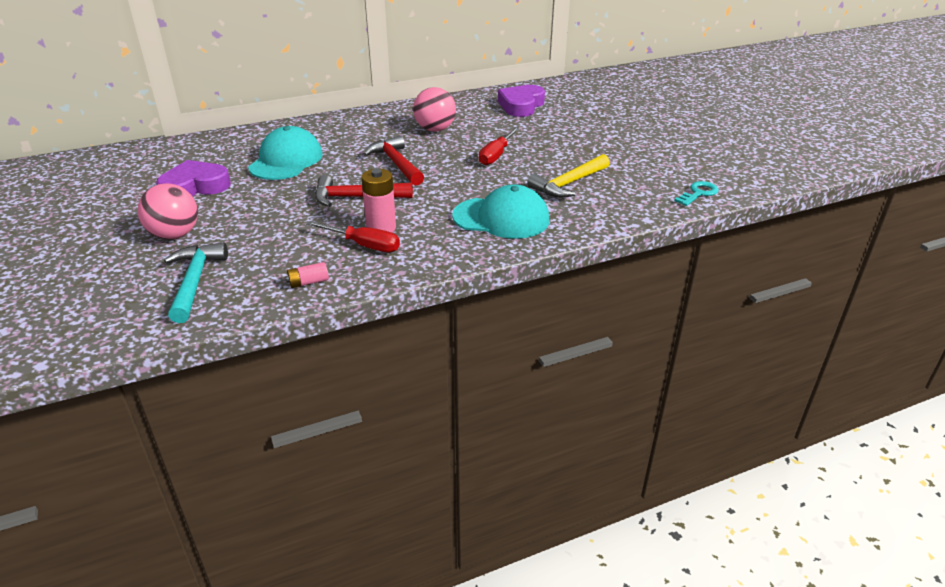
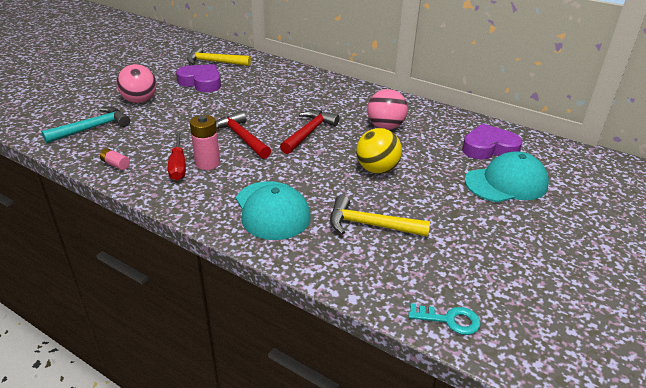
camera: 55 degrees right, 0 degrees up
turquoise cap [248,126,323,180] -> turquoise cap moved to [465,151,549,202]
red screwdriver [479,127,520,165] -> yellow ball [356,128,402,174]
none -> yellow hammer [187,46,251,66]

